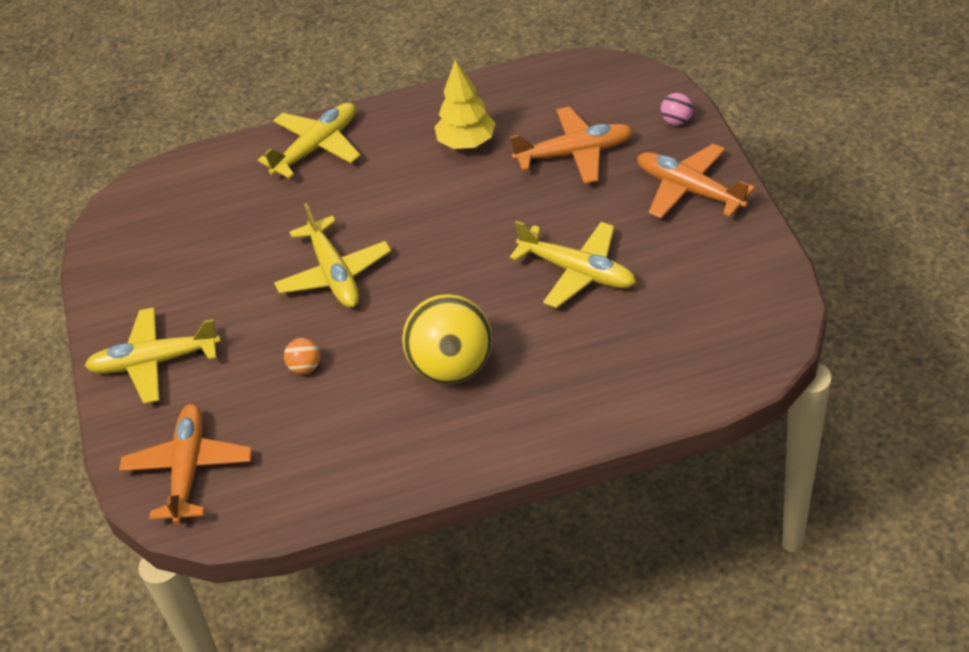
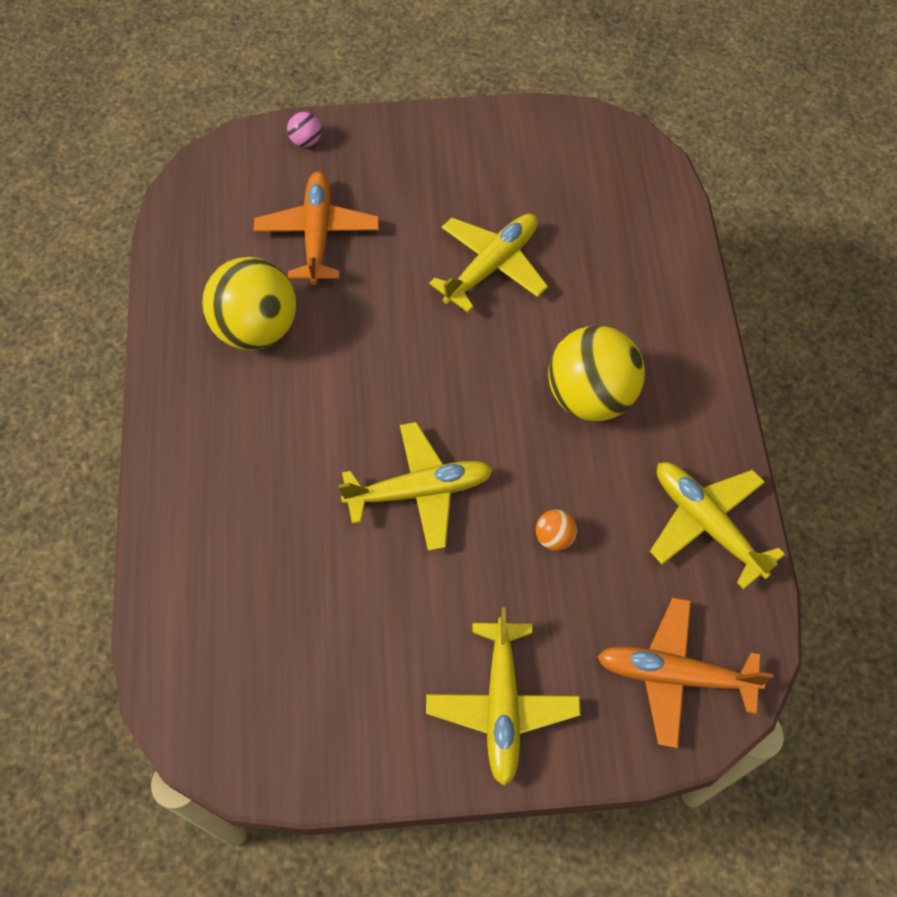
camera: 85 degrees left, 15 degrees up
yellow plane [258,102,361,179] -> yellow plane moved to [650,462,785,590]
yellow tree [435,60,496,149] -> yellow ball [202,257,297,350]
orange plane [637,143,755,219] -> none

